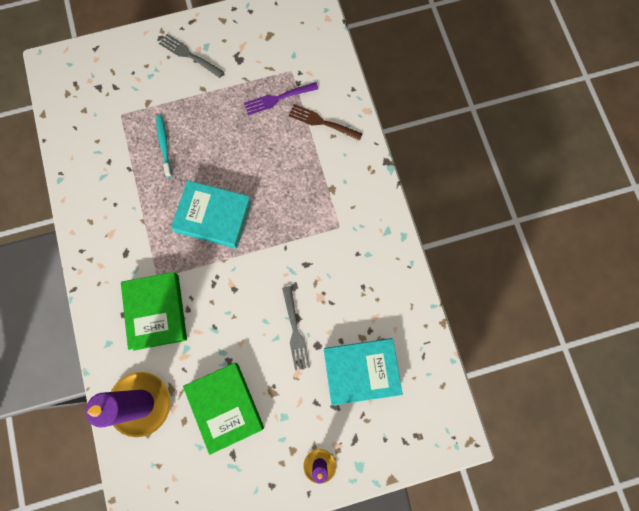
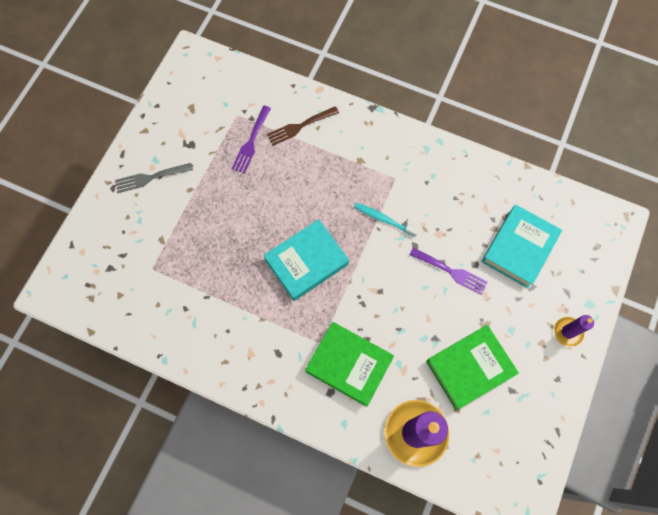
camera: 50 degrees left, 5 degrees down
turquoise toothbrush [156,115,172,177] -> turquoise toothbrush moved to [354,203,419,237]
green book [183,363,264,455] -> green book turned 45 degrees counterclockwise [426,325,519,410]
grey fork [282,286,310,370] -> purple fork [410,248,488,295]

